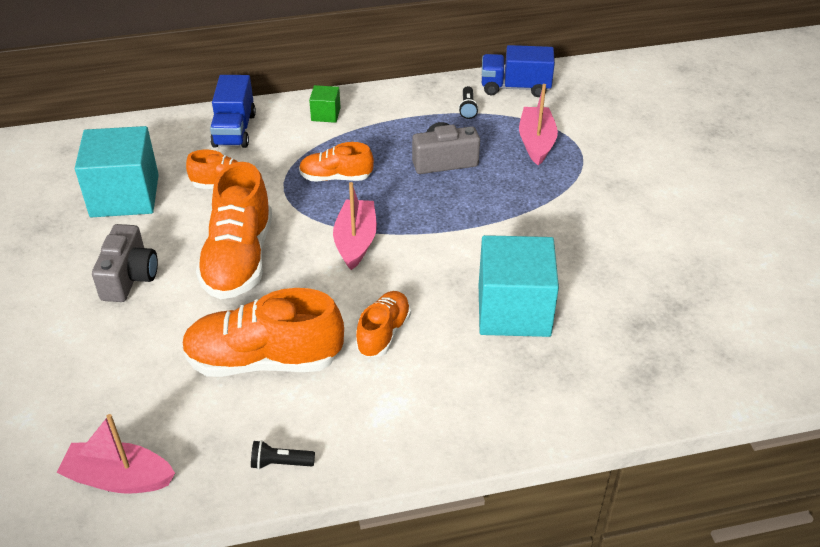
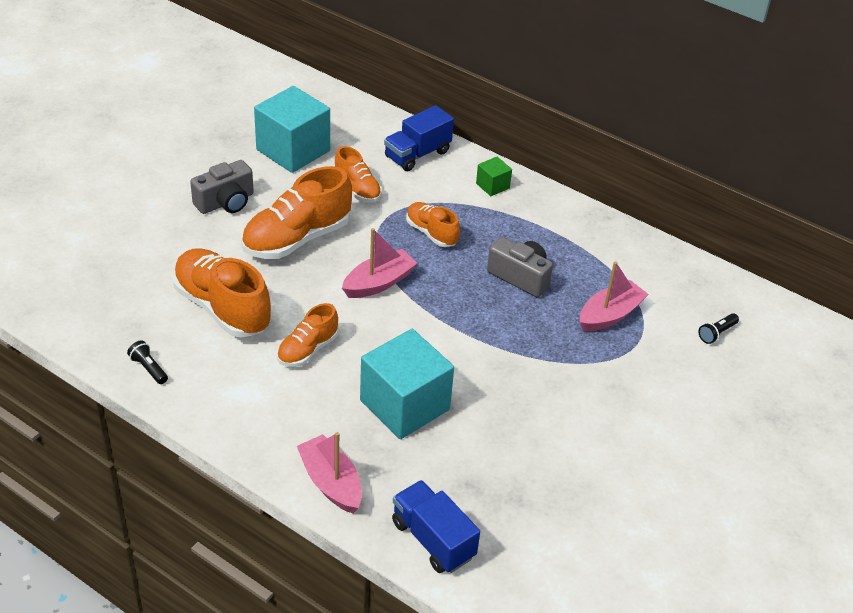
camera: 45 degrees right, 0 degrees up
pink boat [56,414,175,494] -> pink boat moved to [297,432,362,513]
orange shoe [355,291,411,357] -> orange shoe turned 150 degrees clockwise [277,303,338,367]
black flashlight [459,86,479,119] -> black flashlight moved to [698,313,739,344]
blue truck [482,45,555,97] -> blue truck moved to [392,480,480,573]

